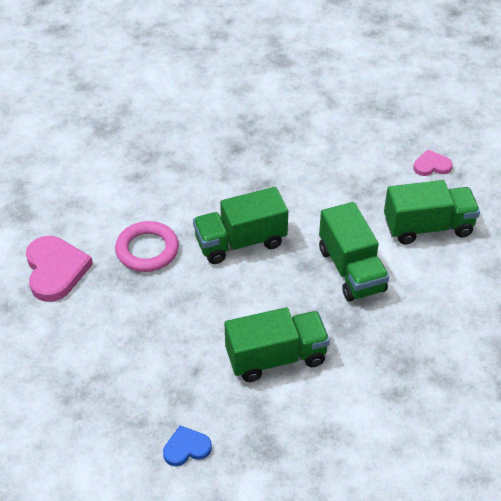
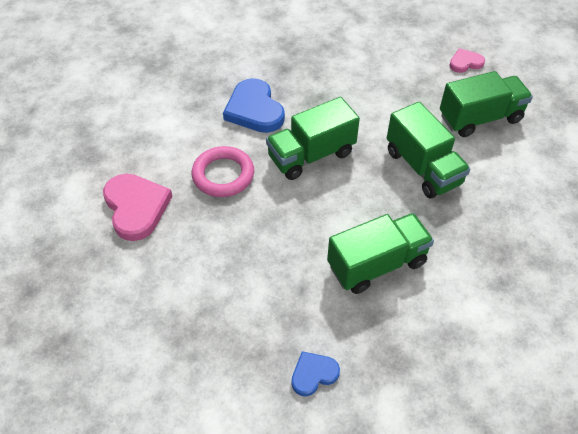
camera: 10 degrees left, 5 degrees up
none -> blue heart [223,78,285,133]

